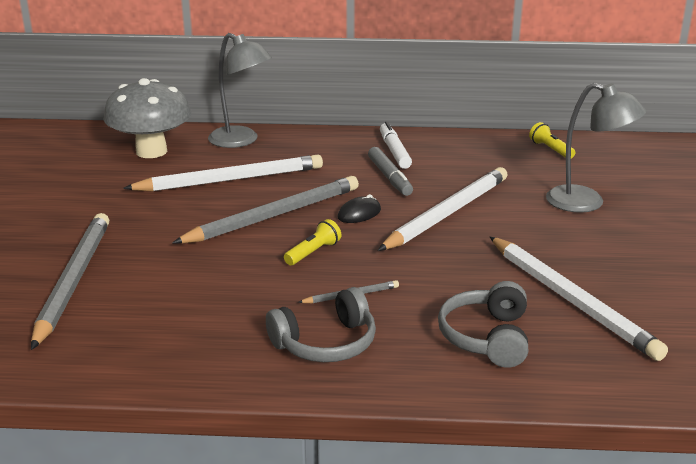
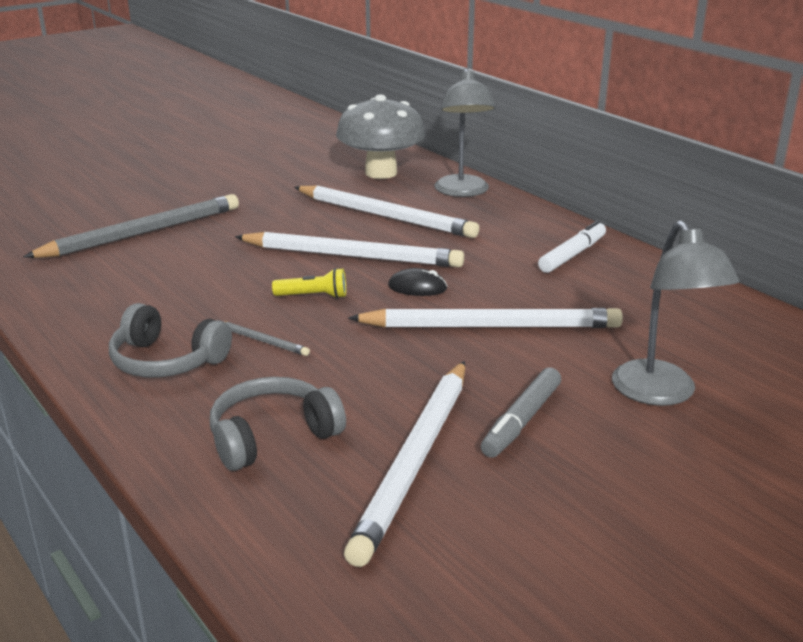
camera: 50 degrees right, 0 degrees up
grey pencil [172,176,359,244] -> white pencil [235,232,464,267]
grey marker [368,147,413,196] -> grey marker moved to [481,367,561,458]
yellow flashlight [529,122,575,159] -> none

